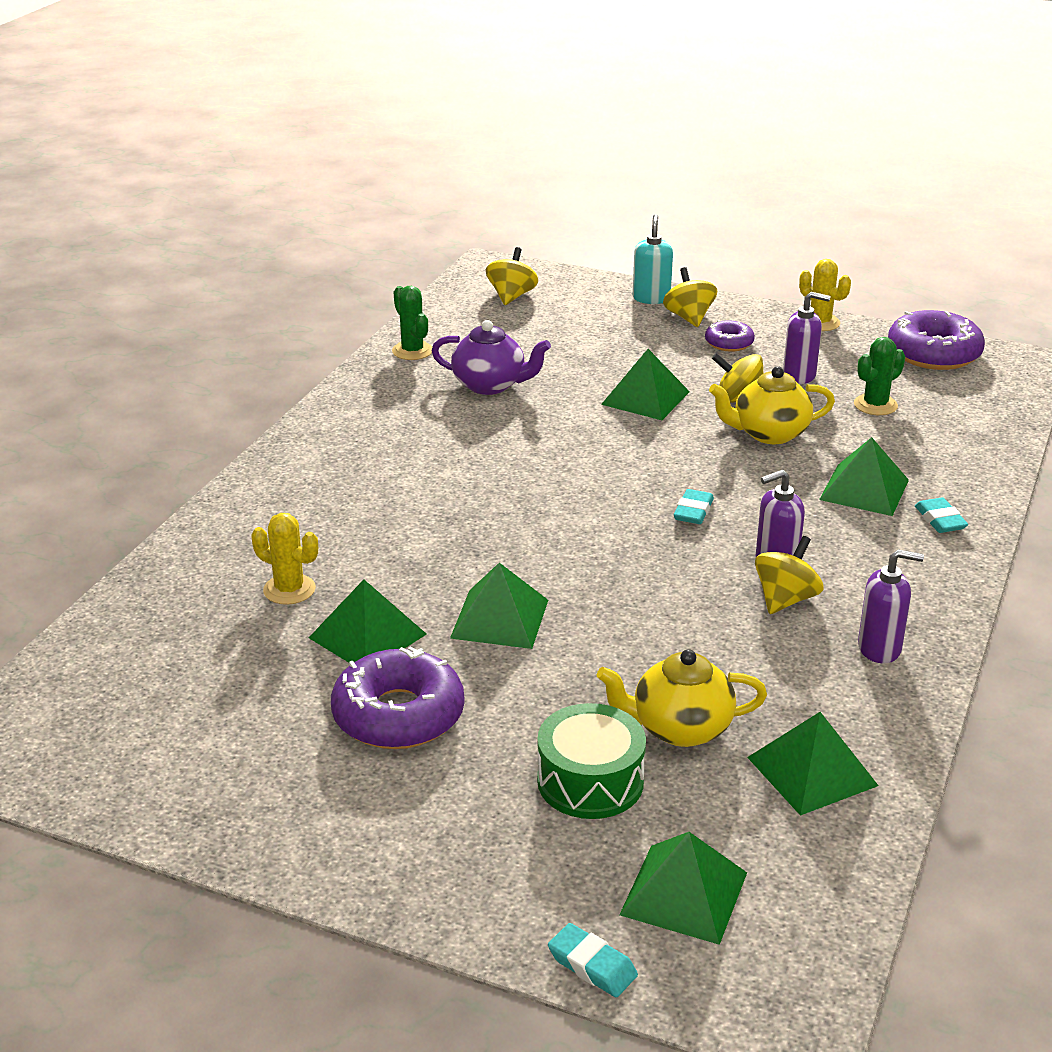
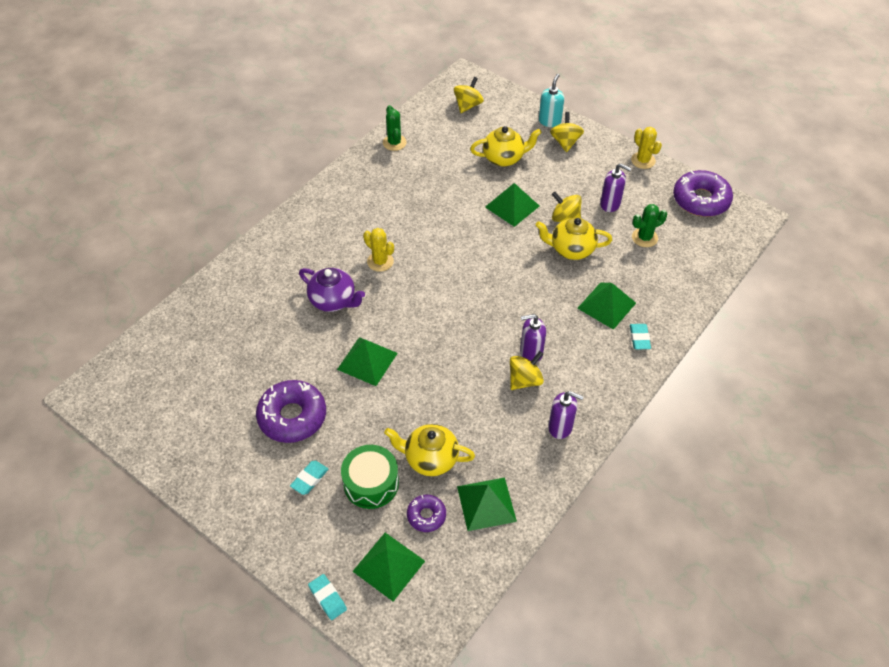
camera: 15 degrees right, 20 degrees up
yellow cactus [251,513,318,605] -> yellow cactus moved to [363,228,394,272]
green pyramid [309,580,427,663] -> none
purple teapot [431,320,551,395] -> purple teapot moved to [299,268,365,312]
turquoise eraser [674,489,714,524] -> turquoise eraser moved to [290,460,328,495]
purple donut [705,320,755,352] -> purple donut moved to [407,495,446,532]
none -> yellow teapot [470,126,542,167]

